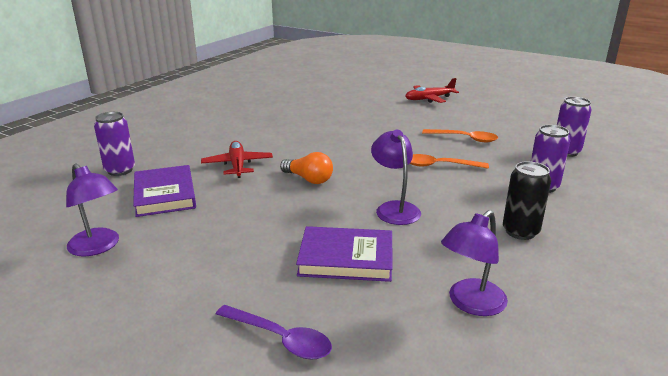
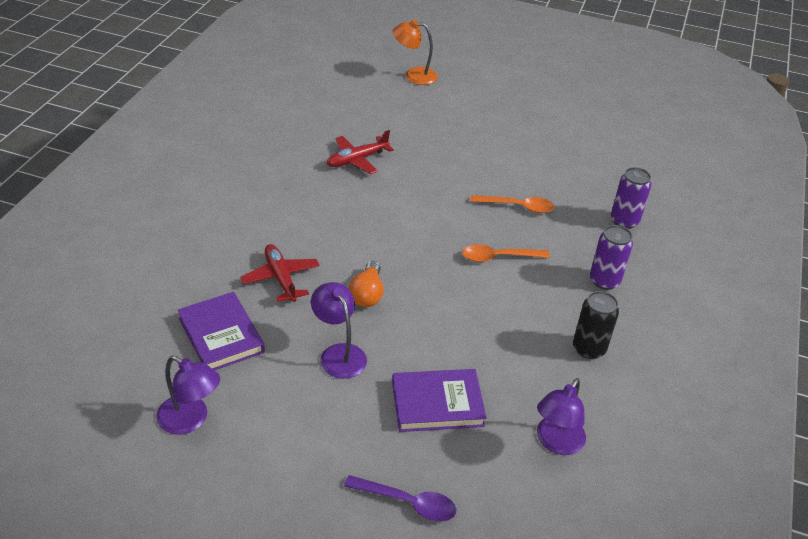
camera: 15 degrees left, 15 degrees up
purple can [94,112,135,176] -> none
orange light bulb [280,152,333,184] -> orange light bulb turned 75 degrees clockwise [349,261,384,307]
purple lamp [371,130,421,225] -> purple lamp moved to [311,282,367,379]
red plane [405,78,459,103] -> red plane moved to [326,130,394,174]
none -> orange lamp [393,20,438,85]

